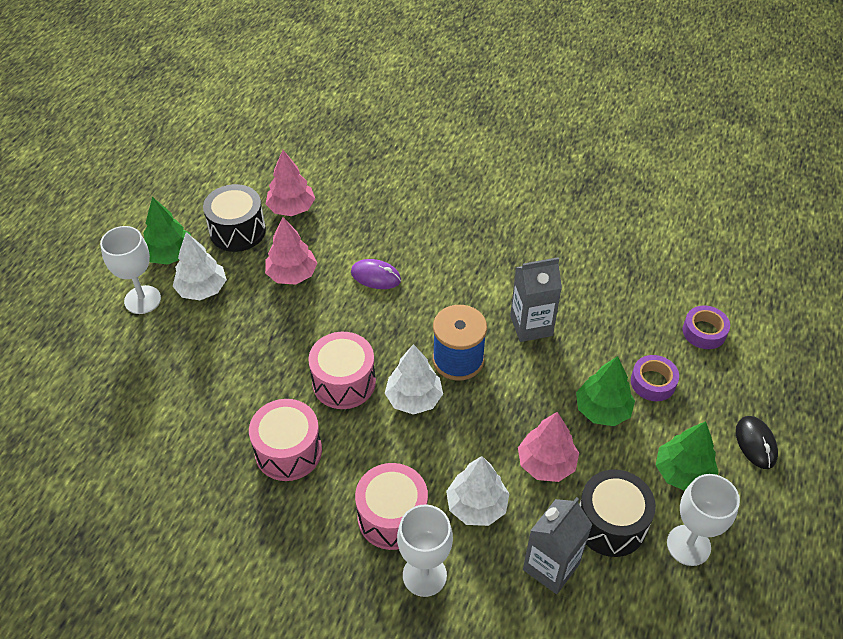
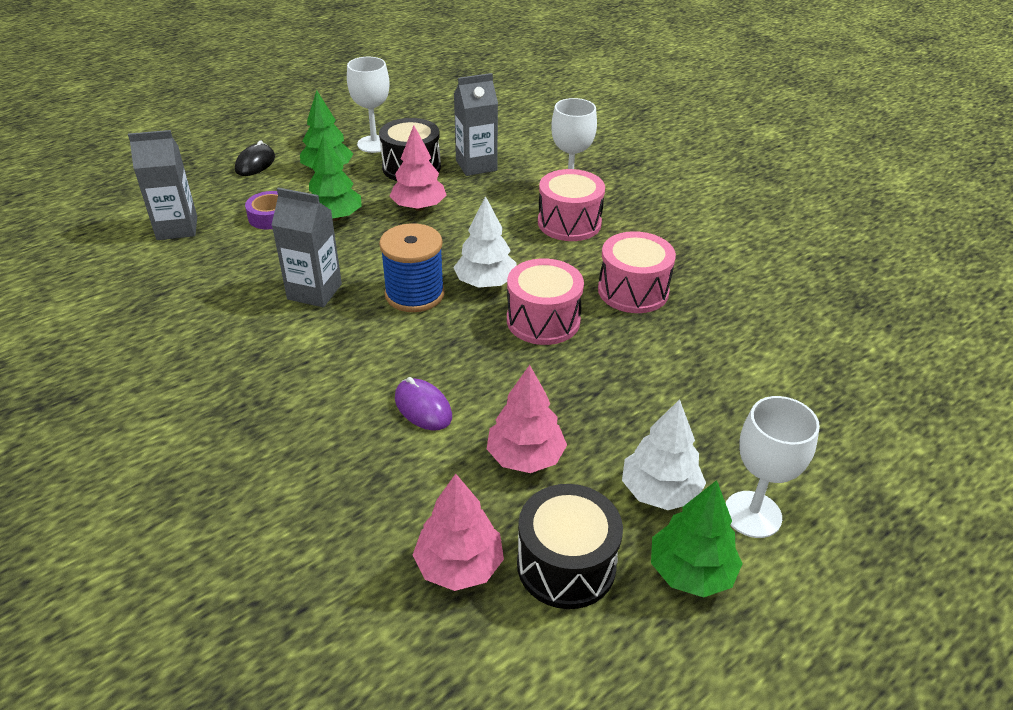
camera: 150 degrees left, 10 degrees down
white tree [446,456,509,526] -> none
purple tape [683,306,730,349] -> grey carton [128,130,197,240]

